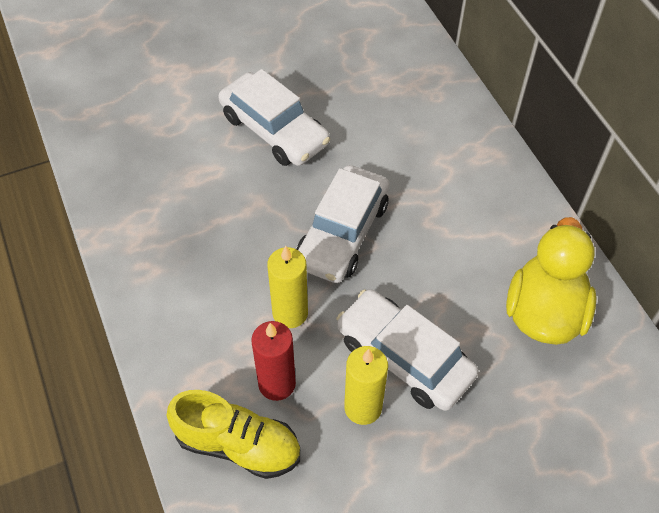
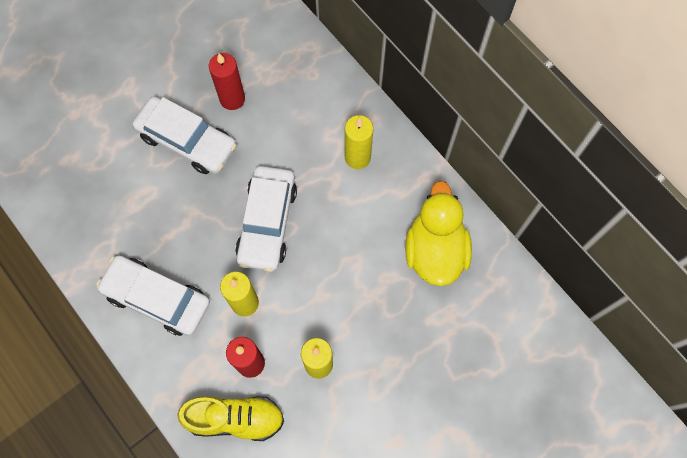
camera: 15 degrees left, 15 degrees up
white car [336,289,478,411] -> white car moved to [96,256,210,336]
none -> red candle [209,53,245,110]
none -> yellow candle [345,115,373,169]

